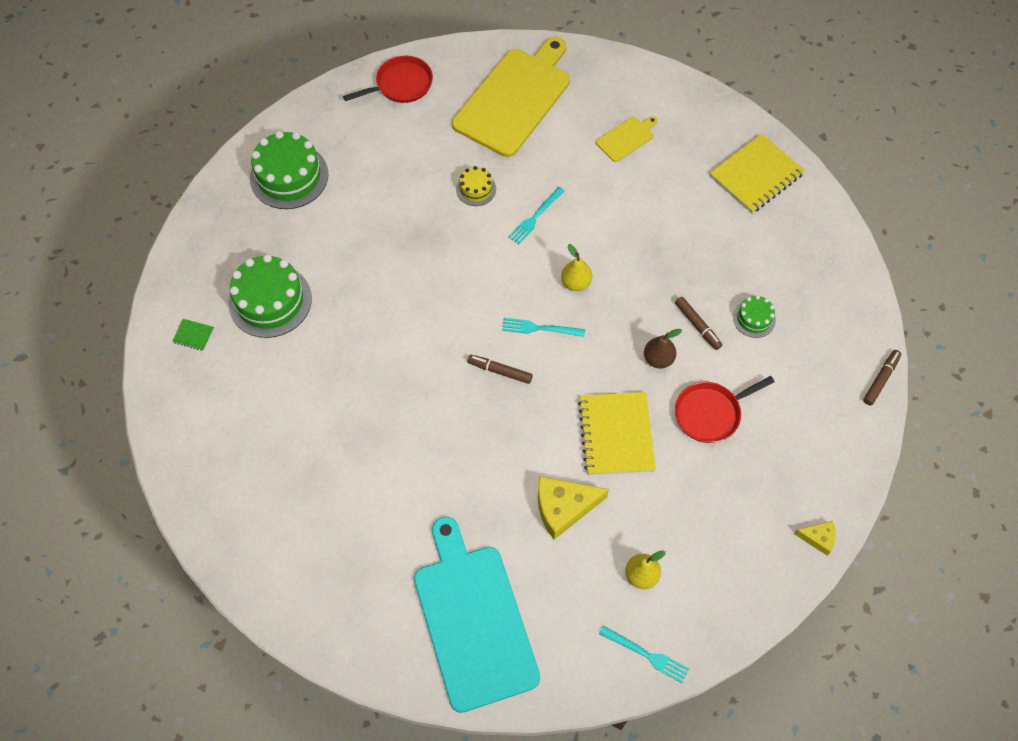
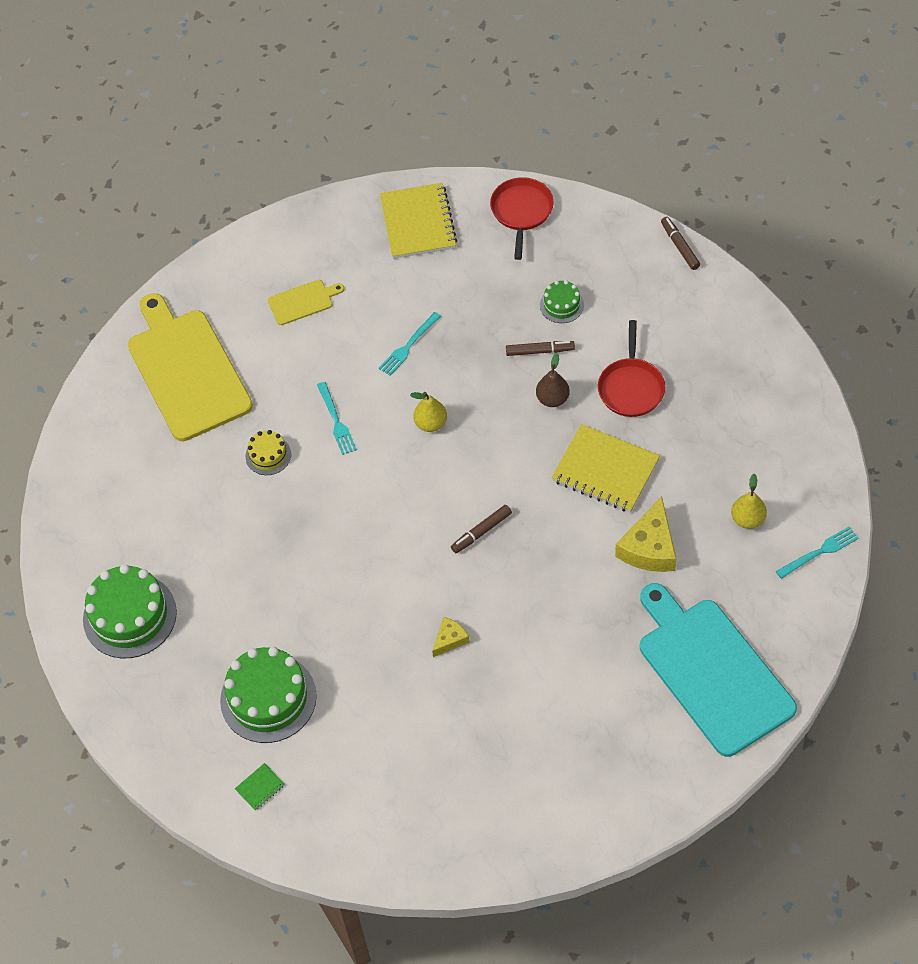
camera: 55 degrees left, 5 degrees down
red pan [343,56,433,103] -> red pan moved to [490,177,554,260]
turquoise cutting board [414,517,540,713] -> turquoise cutting board turned 45 degrees clockwise [640,583,797,757]
turquoise fork [502,318,585,337] -> turquoise fork moved to [379,312,441,376]
yellow cutting board [596,116,658,162] -> yellow cutting board turned 75 degrees clockwise [268,280,344,325]
yellow cheese [794,521,836,555] -> yellow cheese moved to [432,617,470,657]

